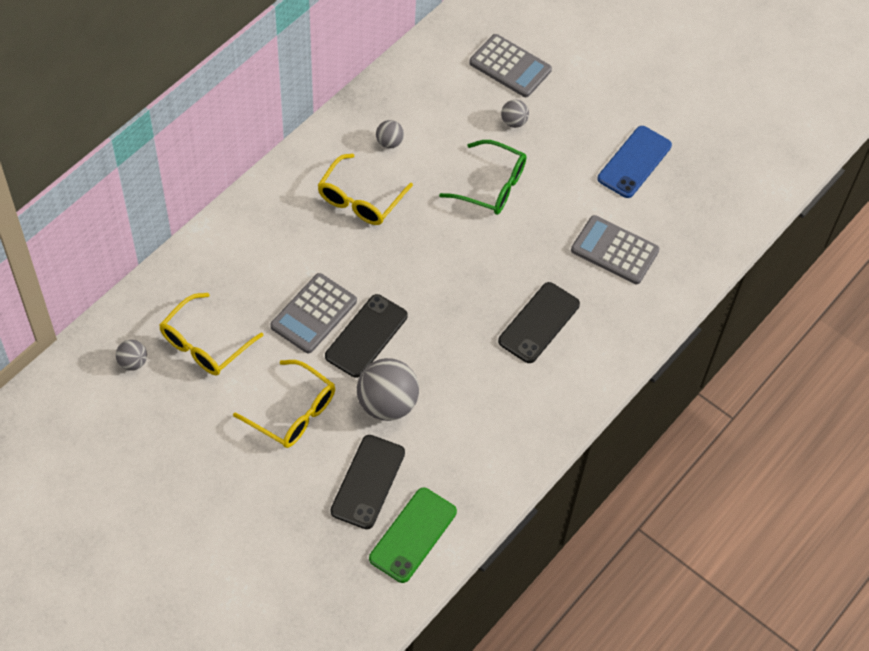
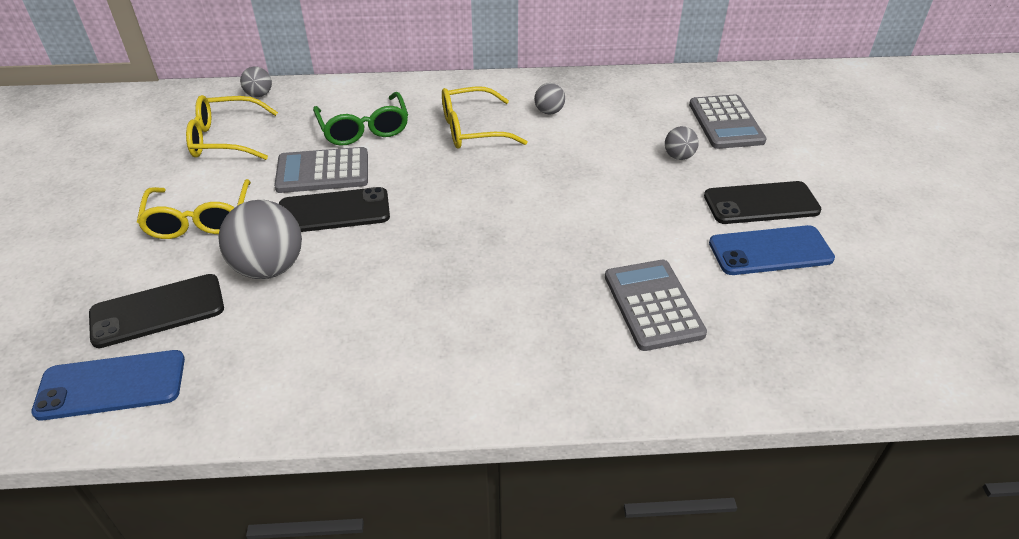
camera: 50 degrees right, 15 degrees down
grey ball [116,340,147,371] -> grey ball moved to [240,67,272,97]
green phone [369,488,457,583] -> blue phone [31,350,185,420]
green glasses [439,140,527,215] -> green glasses moved to [313,92,408,146]
black phone [498,282,580,363] -> black phone moved to [704,181,821,224]

